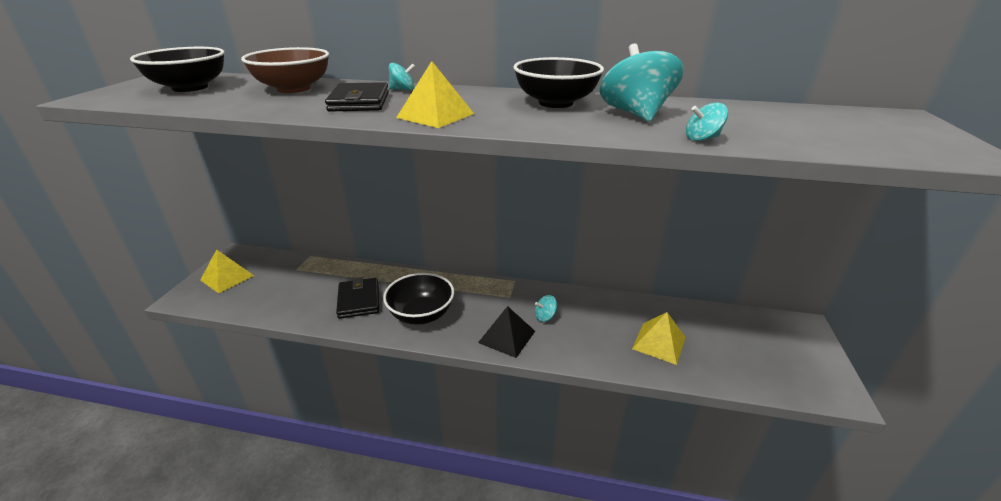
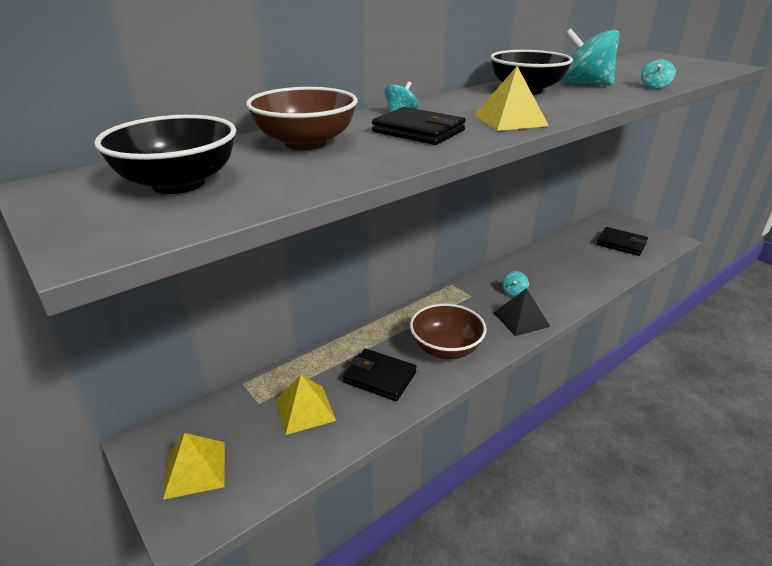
camera: 50 degrees left, 0 degrees up
black bowl [383,273,454,325] -> brown bowl [410,304,487,359]
yellow pyramid [632,312,686,365] -> yellow pyramid moved to [275,375,336,435]
none -> black wallet [596,227,648,256]

